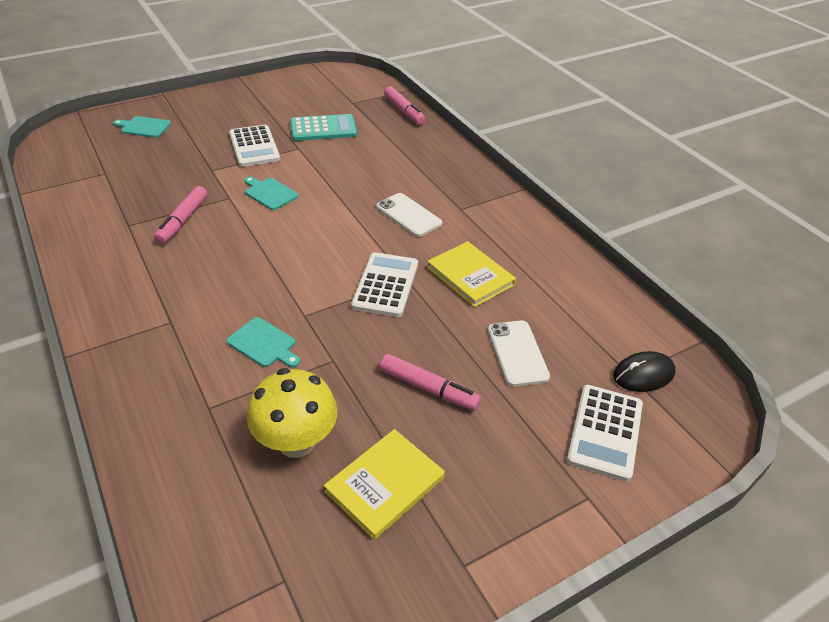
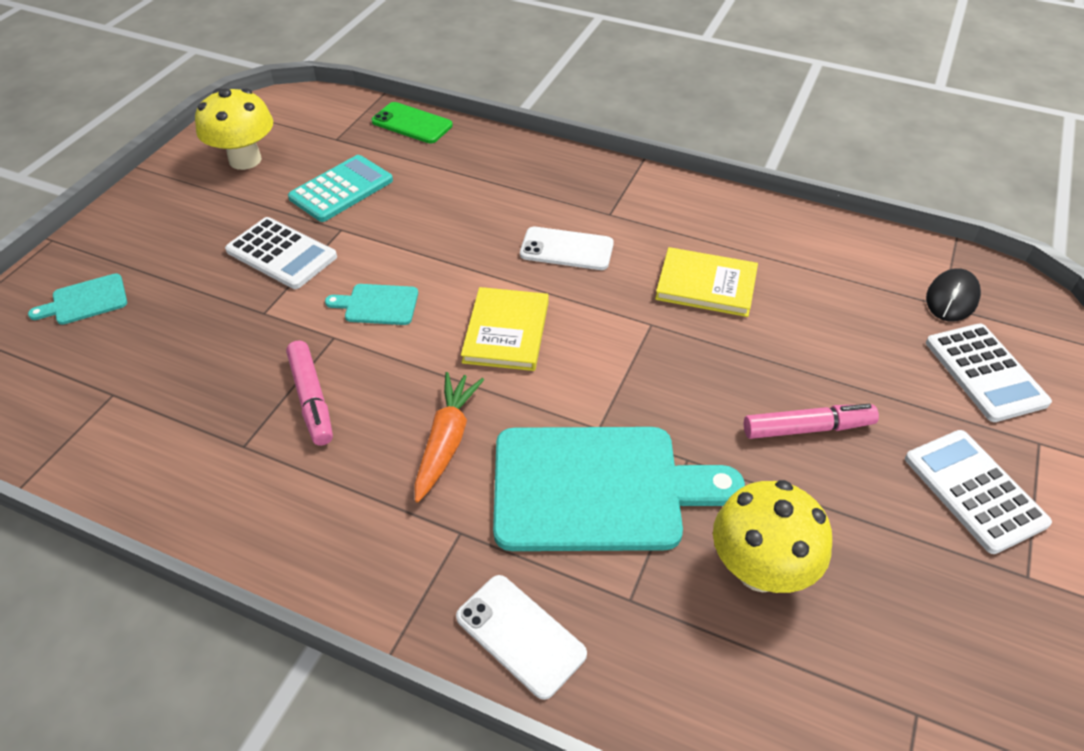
camera: 35 degrees left, 5 degrees up
turquoise cutting board [227,317,300,367] -> turquoise cutting board [493,427,745,551], size x2.29
yellow book [324,429,445,540] -> yellow book moved to [461,287,549,371]
white calculator [351,252,418,317] -> white calculator moved to [905,430,1052,554]
pink marker [384,87,426,125] -> green phone [371,102,453,143]
white phone [488,321,550,387] -> white phone moved to [456,575,587,700]
none -> yellow mushroom [195,88,273,170]
none -> orange carrot [414,372,484,503]

